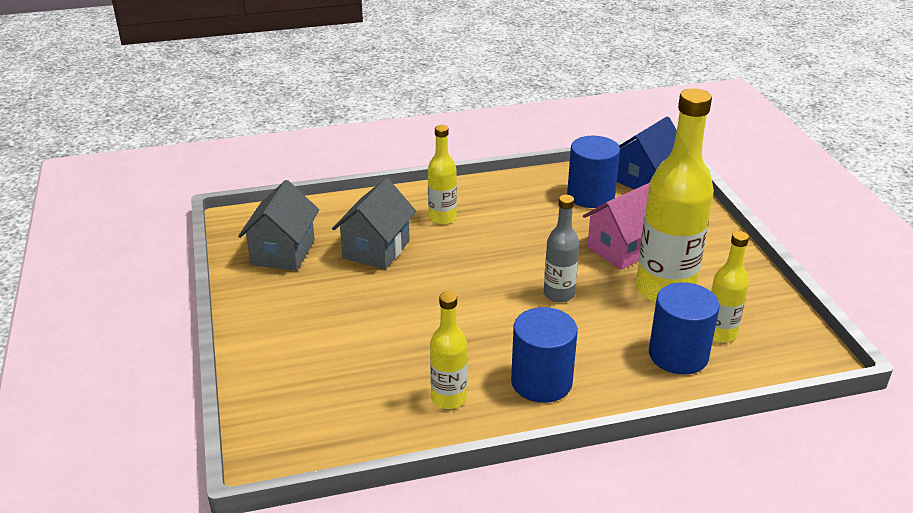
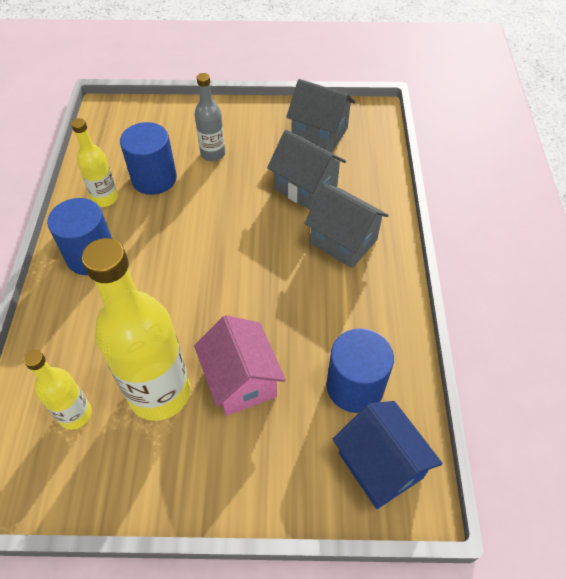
camera: 105 degrees right, 20 degrees up
yellow bottle [428,125,457,225] -> grey house [304,184,389,268]
grey bottle [544,195,579,302] -> grey bottle moved to [195,73,225,161]
blue cylinder [649,282,720,375] -> blue cylinder moved to [120,122,177,195]

